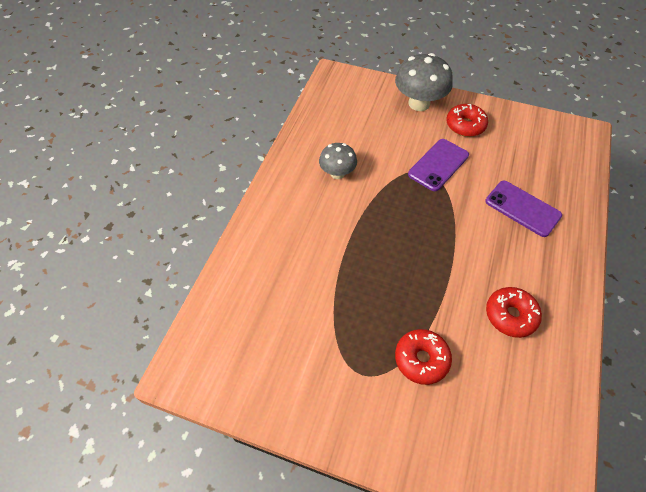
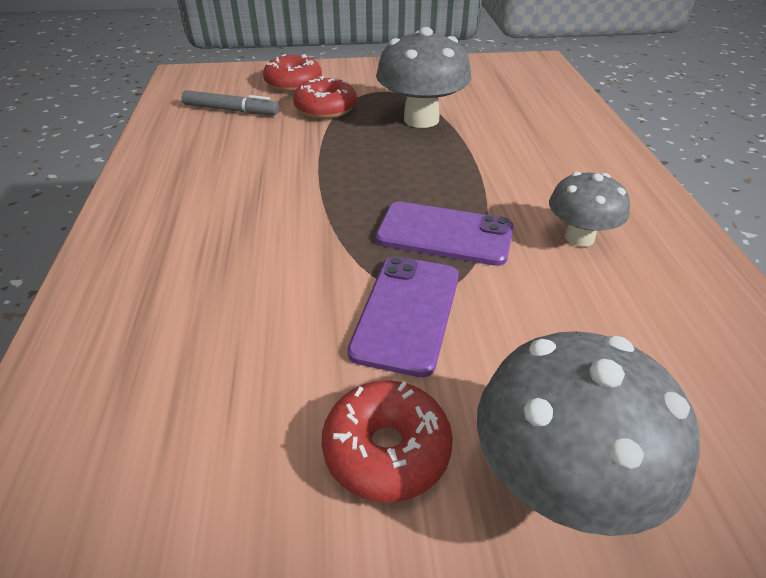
camera: 155 degrees right, 15 degrees down
purple phone [485,181,562,237] -> purple phone moved to [376,201,514,266]
red donut [486,287,542,338] -> red donut moved to [263,54,322,92]
none -> grey marker [182,90,279,115]
none -> grey mushroom [376,27,471,128]

